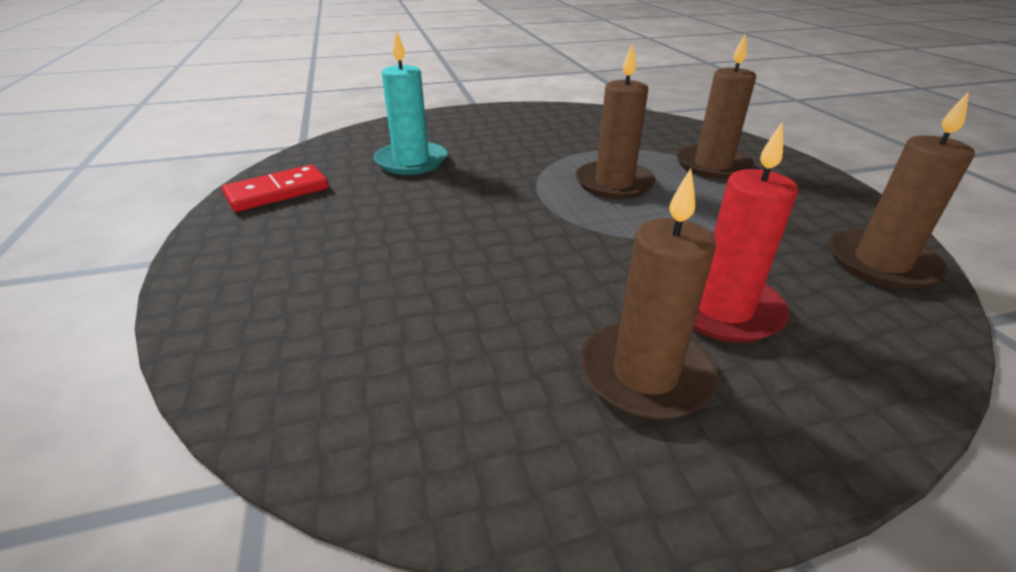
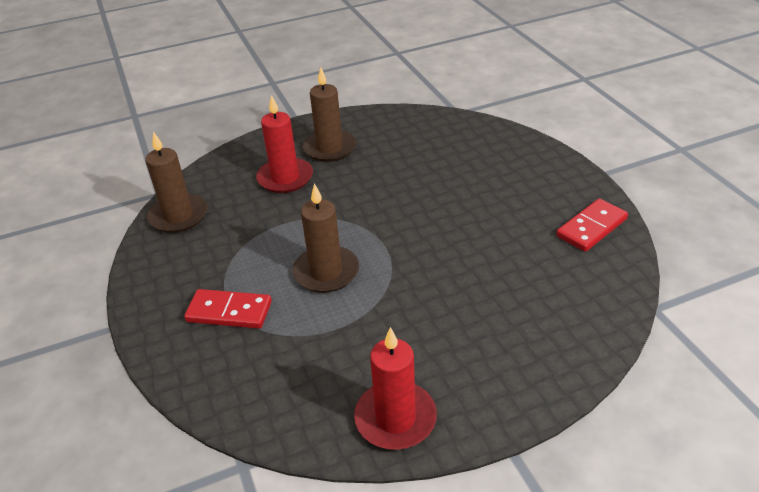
camera: 175 degrees right, 5 degrees up
turquoise candle [374,30,447,175] -> none
brown candle [676,33,756,179] -> red domino [184,289,272,329]
none -> red candle [354,327,437,450]

